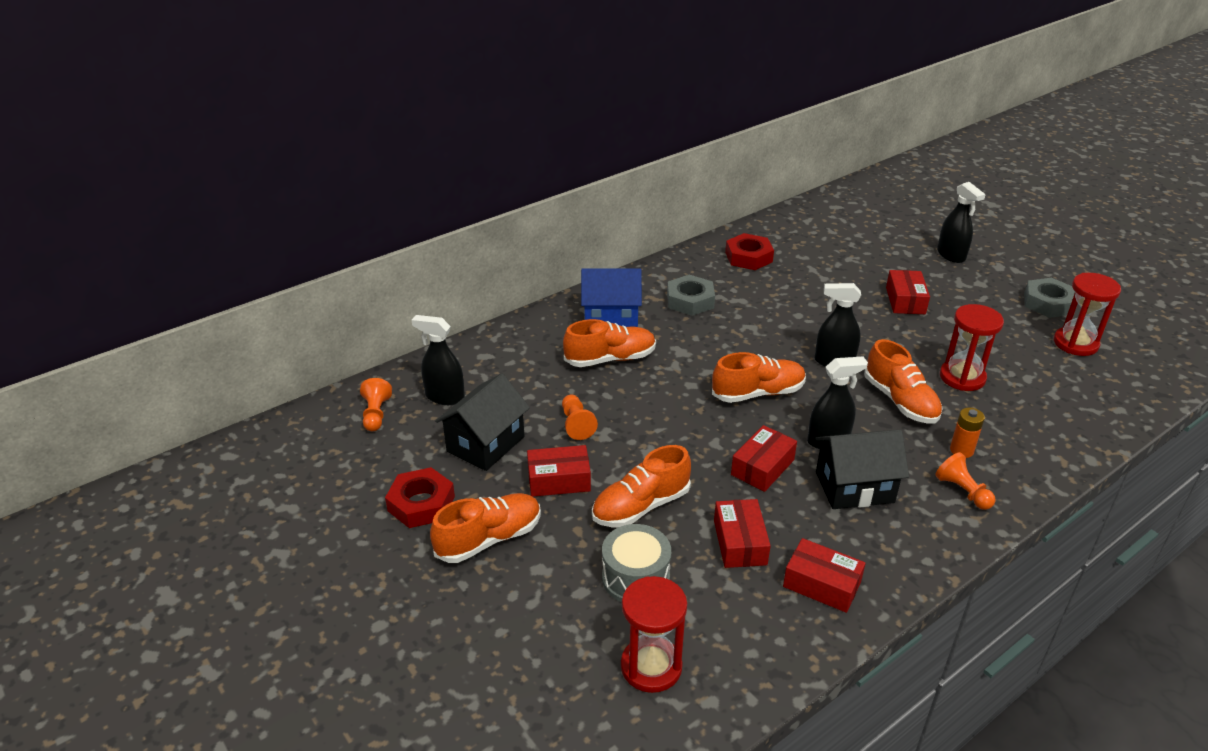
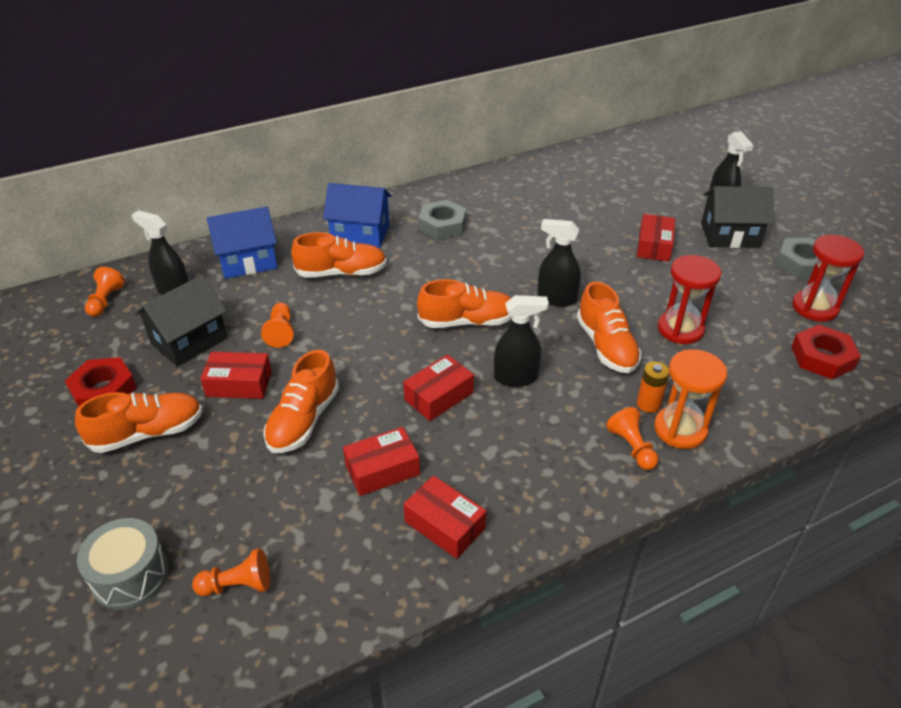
camera: 10 degrees right, 5 degrees up
orange shoe [592,445,691,528] -> orange shoe turned 45 degrees counterclockwise [263,350,339,453]
grey drum [602,524,671,602] -> grey drum moved to [77,518,169,610]
red hourglass [621,576,687,693] -> orange pawn [192,548,270,596]
red box [714,499,771,568] -> red box turned 60 degrees clockwise [343,427,420,496]
red nut [725,233,774,270] -> red nut moved to [791,325,861,379]
black house [815,430,909,509] -> black house moved to [701,186,774,248]
none -> blue house [207,207,278,279]
none -> orange hourglass [654,349,727,449]

